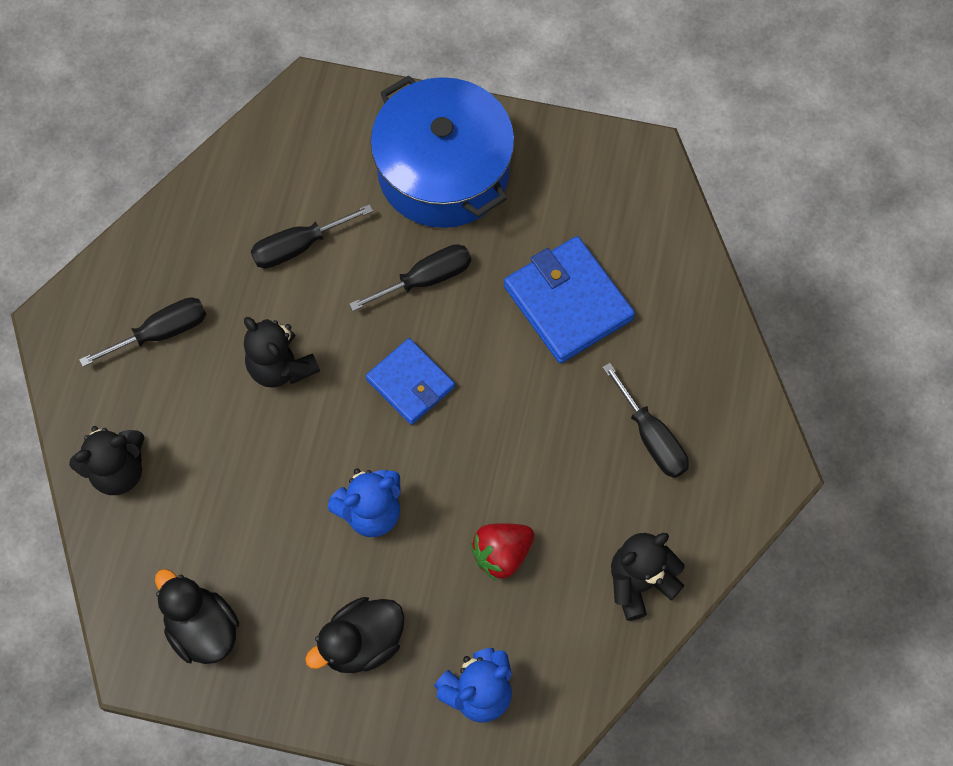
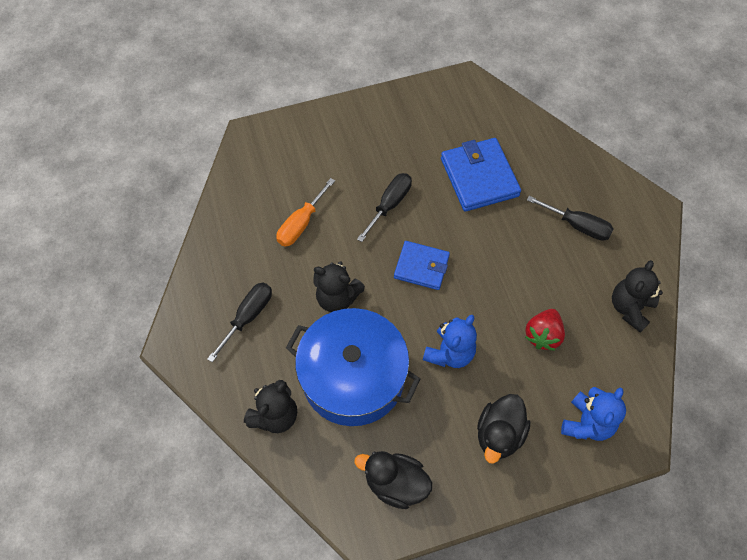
camera: 30 degrees left, 5 degrees down
black screwdriver [251,204,373,268] -> orange screwdriver [277,178,335,247]
blue pot [370,75,515,228] -> blue pot moved to [286,308,420,426]
blue wallet [504,236,635,363] -> blue wallet turned 45 degrees clockwise [441,138,521,212]

